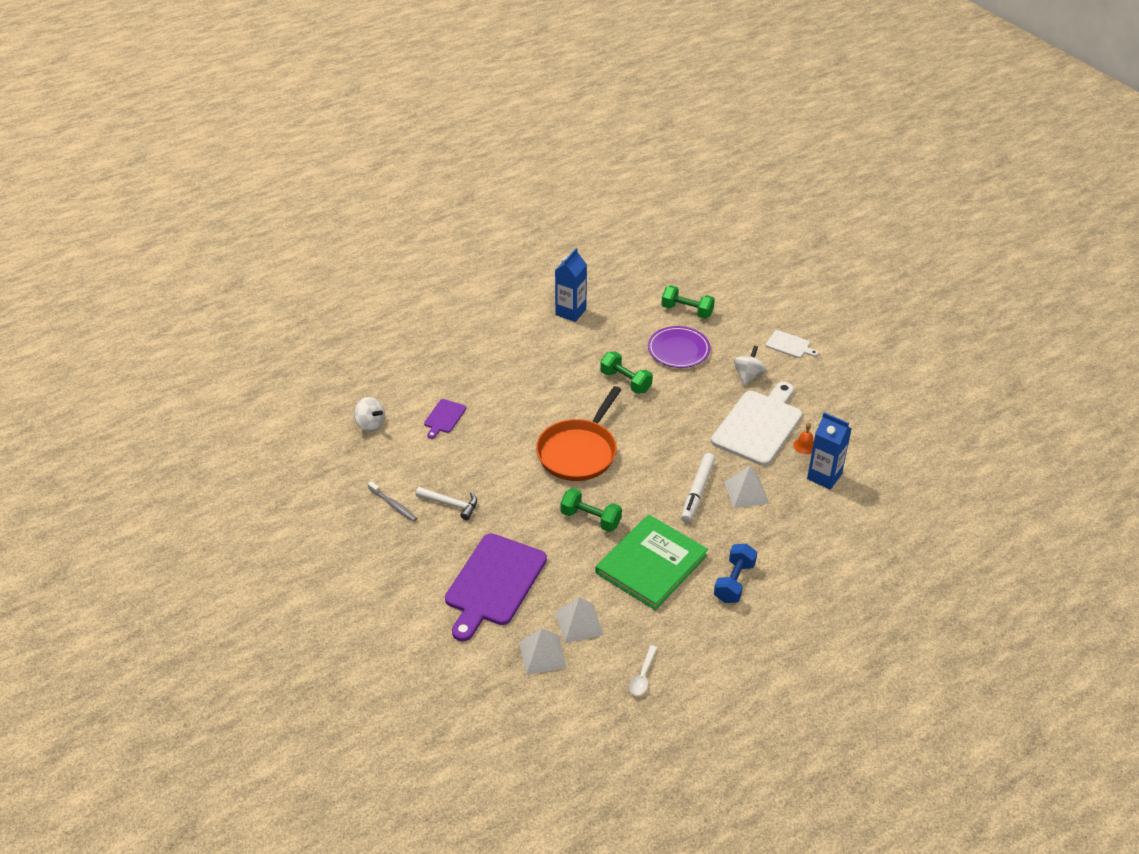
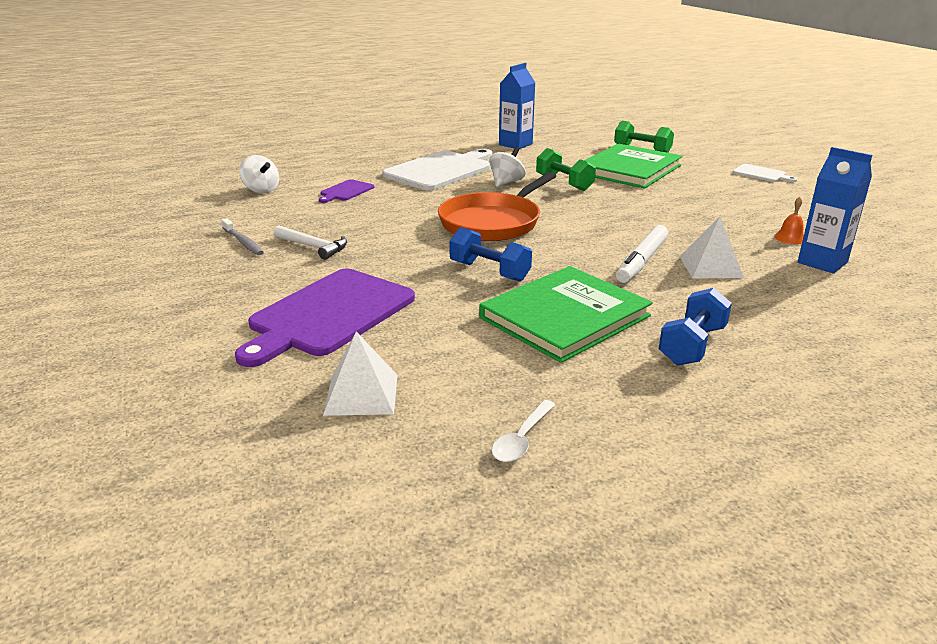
camera: 10 degrees right, 15 degrees down
white pyramid [555,597,604,643] -> none
green dumbbell [560,488,622,532] -> blue dumbbell [449,227,532,282]
purple plate [648,326,710,368] -> green book [584,143,682,188]
white cutting board [711,382,802,466] -> white cutting board moved to [382,148,493,191]
white spinning top [734,346,766,386] -> white spinning top moved to [489,147,526,187]

